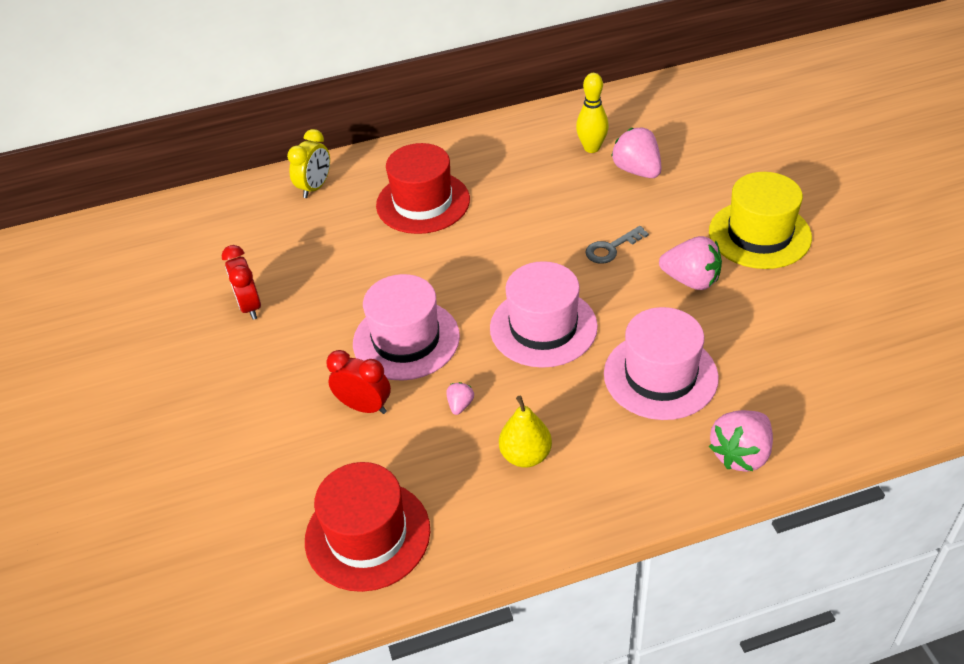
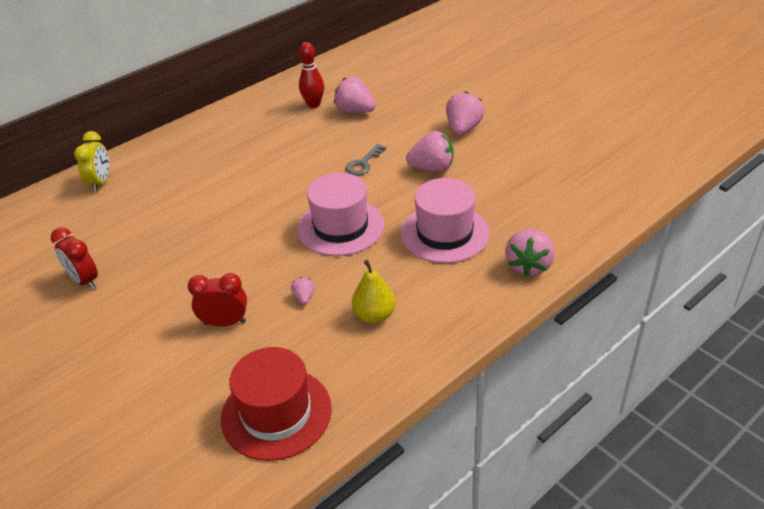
camera: 25 degrees left, 5 degrees down
pink hat [353,274,460,381] -> none
red hat [376,143,470,234] -> none
yellow bowling pin [576,73,609,153] -> red bowling pin [299,42,324,108]
yellow hat [709,172,812,269] -> pink strawberry [446,92,484,135]

